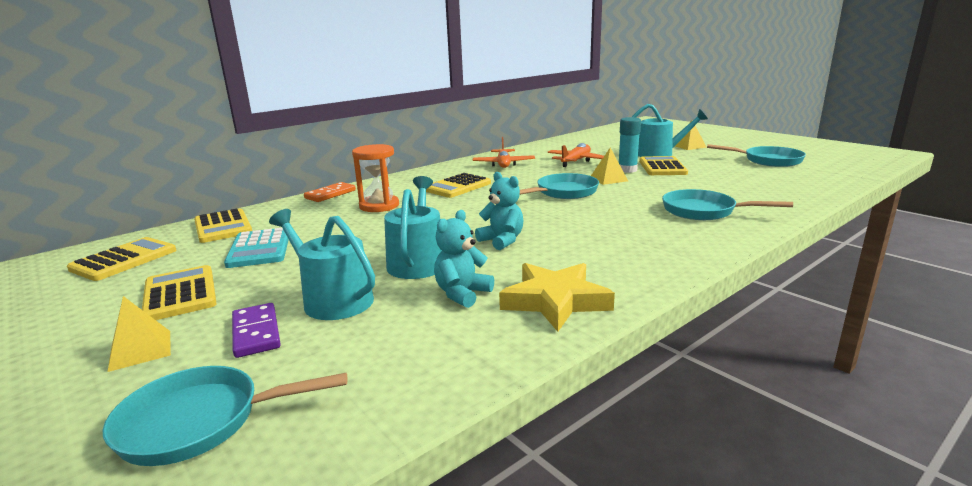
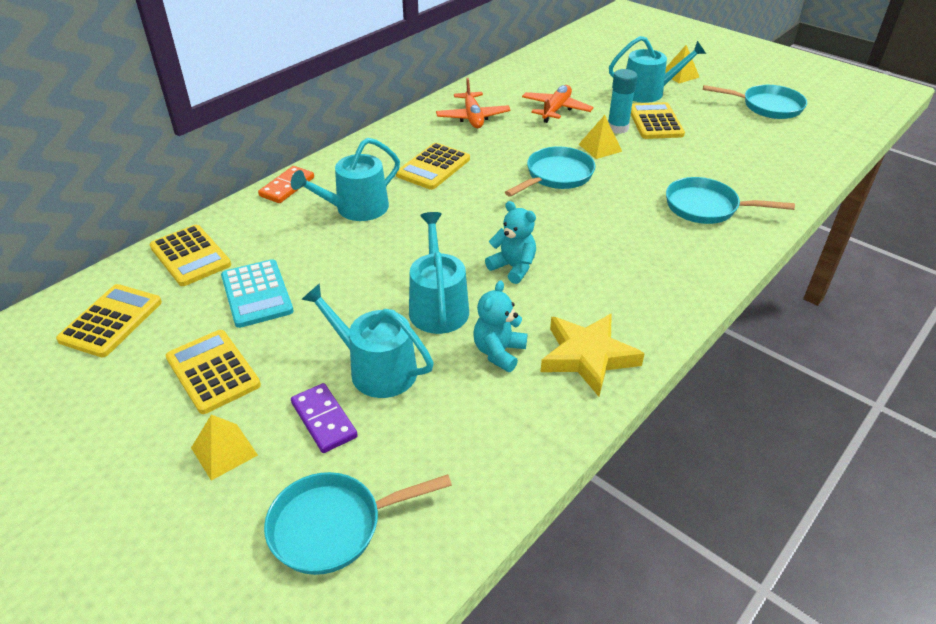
camera: 10 degrees left, 20 degrees up
orange hourglass [352,144,399,212] -> turquoise watering can [291,138,400,221]

